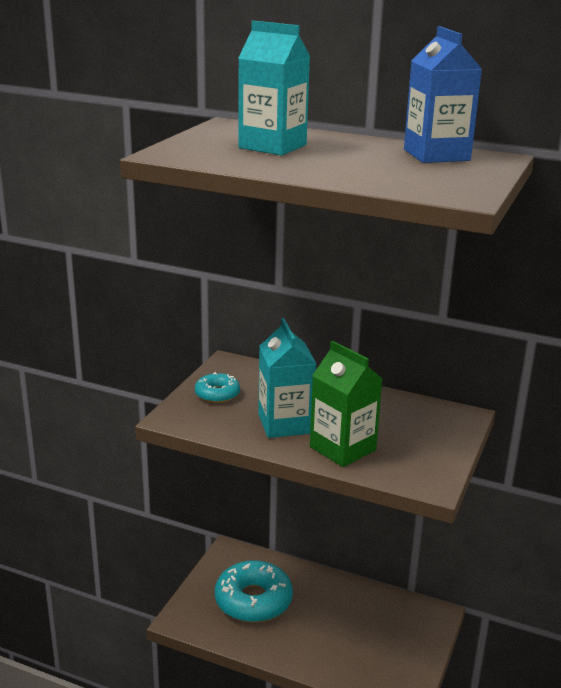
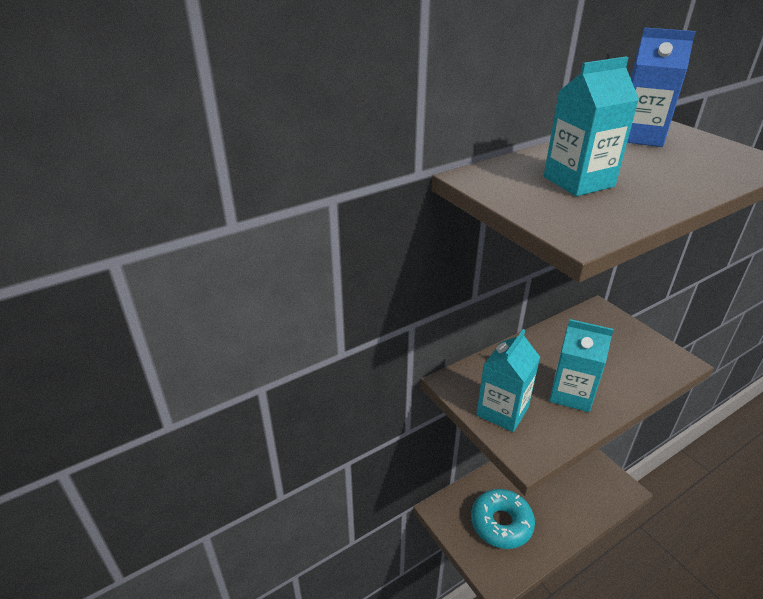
camera: 55 degrees left, 10 degrees up
turquoise donut [195,372,240,403] -> turquoise carton [476,329,540,432]
green carton [310,341,382,467] -> none

